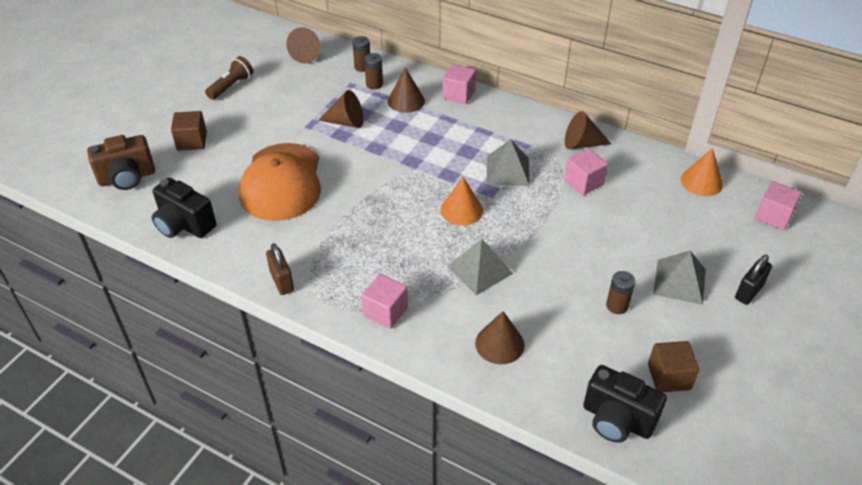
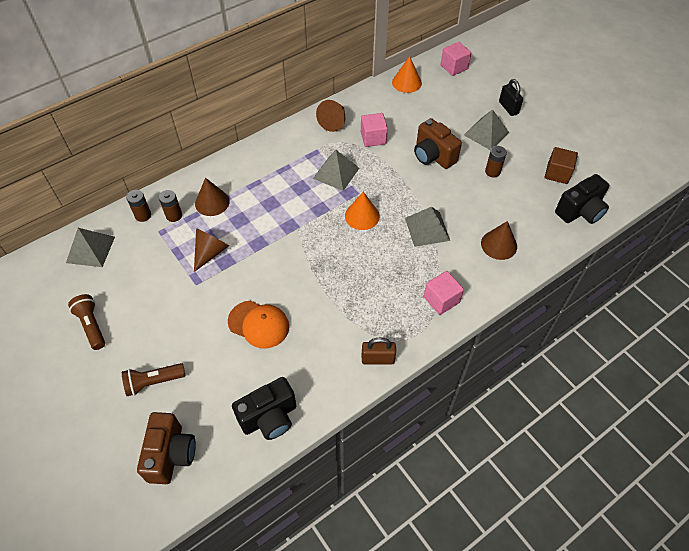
camera: 65 degrees left, 10 degrees up
brown cube [171,111,207,151] -> brown flashlight [122,363,186,396]
orange cap [239,143,321,221] -> orange cap [228,300,289,349], size x0.61
brown cone [286,27,321,64] -> grey pyramid [66,228,115,267]
pink cube [442,64,476,104] -> none
none -> brown camera [414,118,462,169]

